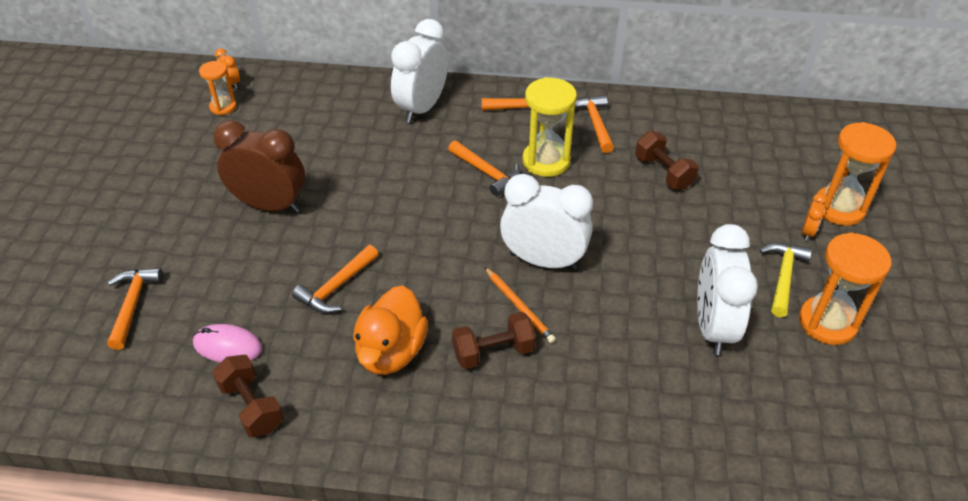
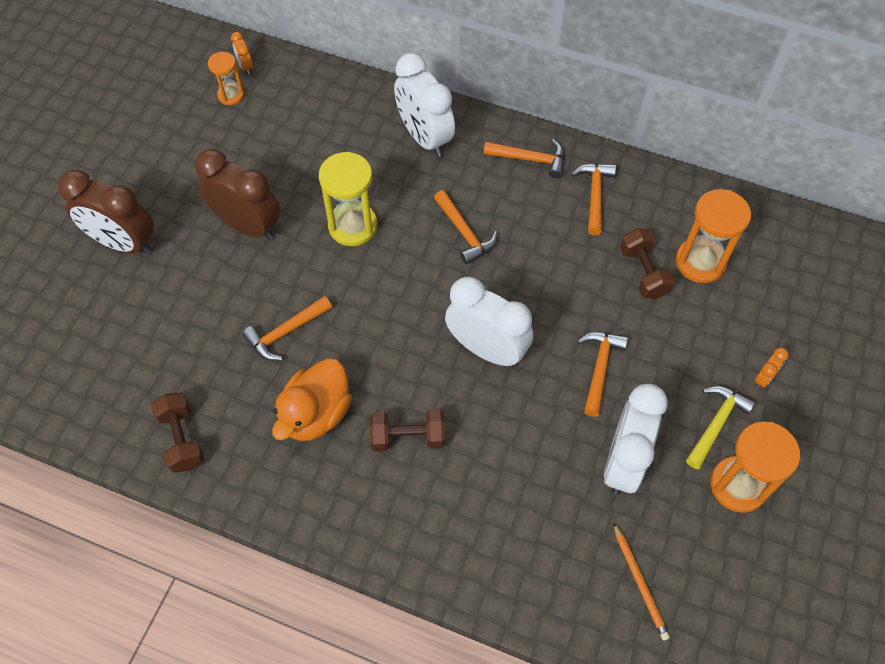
camera: 15 degrees right, 15 degrees up
orange hammer [107,268,163,350] -> orange hammer moved to [577,332,628,417]
pink mouse [193,324,263,363] -> none
white clock [391,19,448,123] -> white clock turned 75 degrees counterclockwise [394,53,455,157]
orange pencil [485,267,556,343] -> orange pencil moved to [613,522,670,641]
yellow hourglass [522,77,577,177] -> yellow hourglass moved to [319,152,377,246]
orange hourglass [815,122,896,226] -> orange hourglass moved to [676,189,751,283]
none -> brown clock [58,170,154,254]

